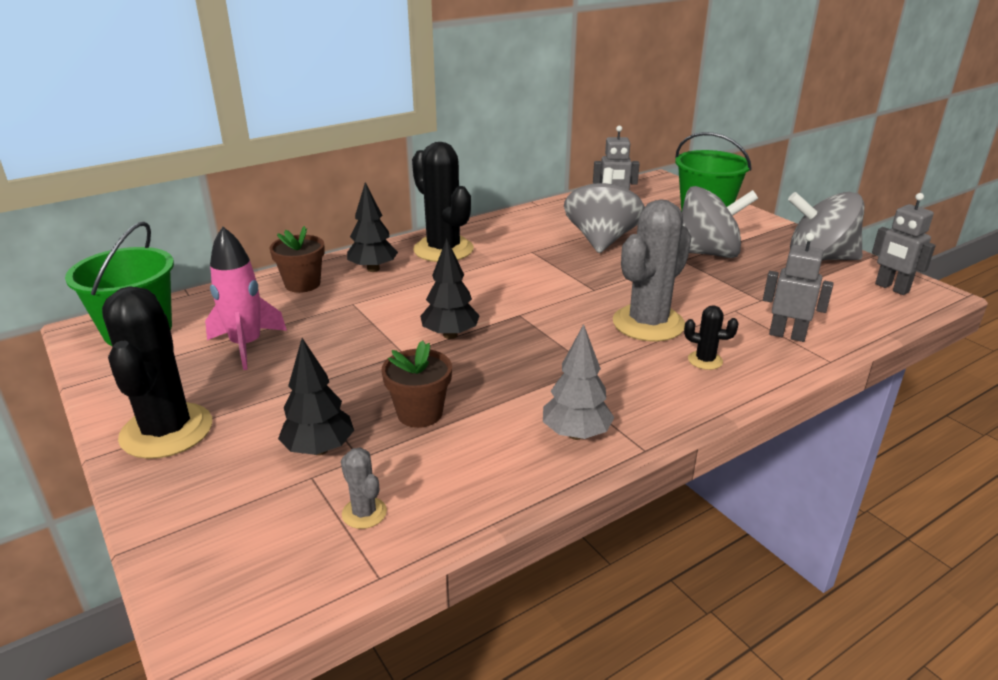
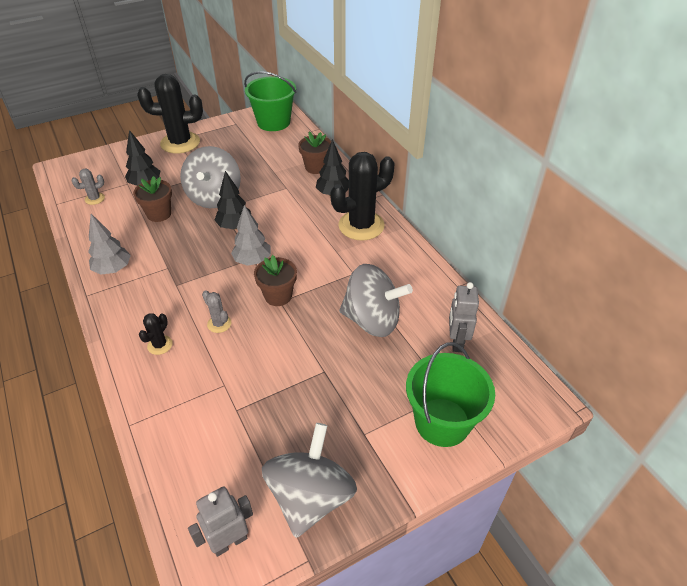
camera: 95 degrees right, 15 degrees up
pink rocket [205,226,287,370] -> none
grey cactus [613,199,691,342] -> grey cactus [202,290,231,333], size x0.44
grey spinning top [682,186,759,258] -> grey spinning top moved to [180,146,241,208]
grey robot [763,233,834,342] -> none
none -> grey tree [231,205,271,266]
none -> brown flower pot [254,255,297,306]

